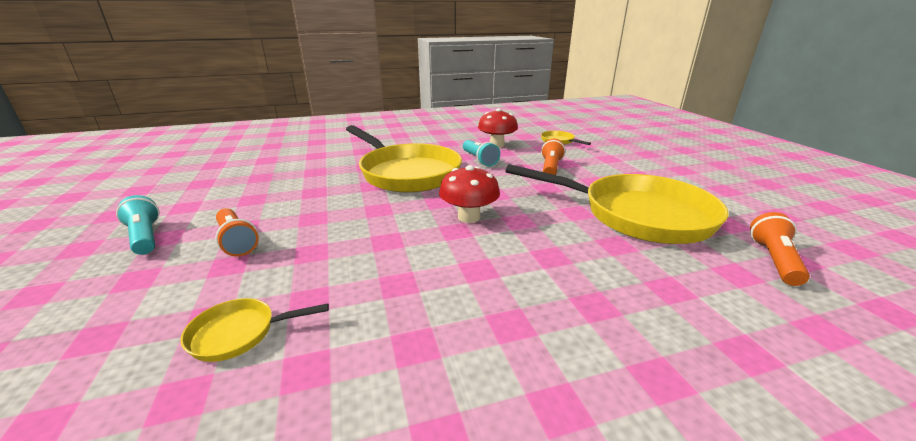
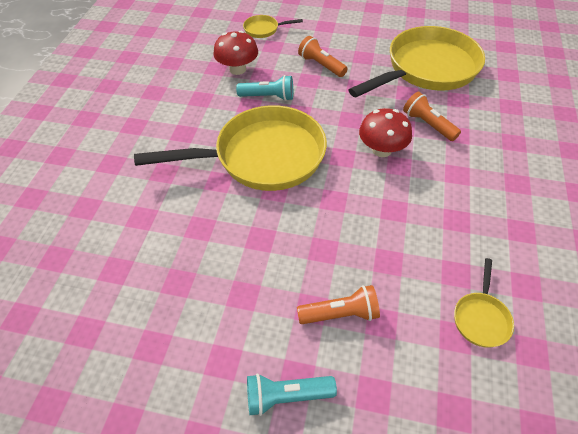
camera: 60 degrees left, 25 degrees up
orange flashlight [750,212,810,286] -> orange flashlight moved to [403,92,461,141]

